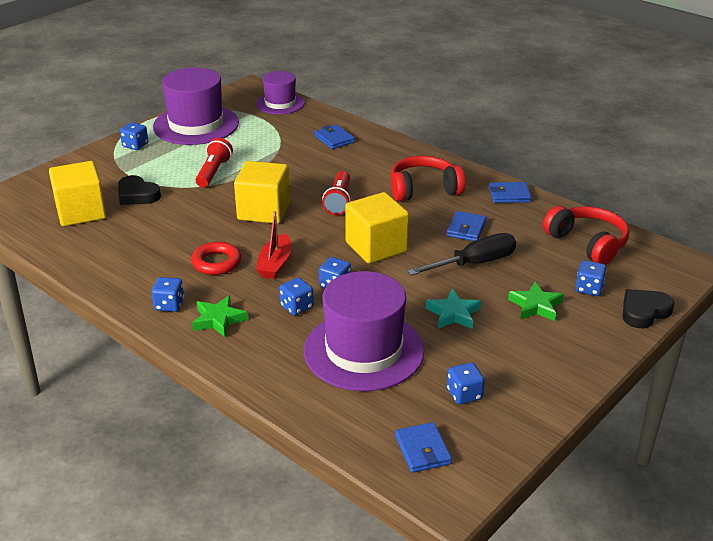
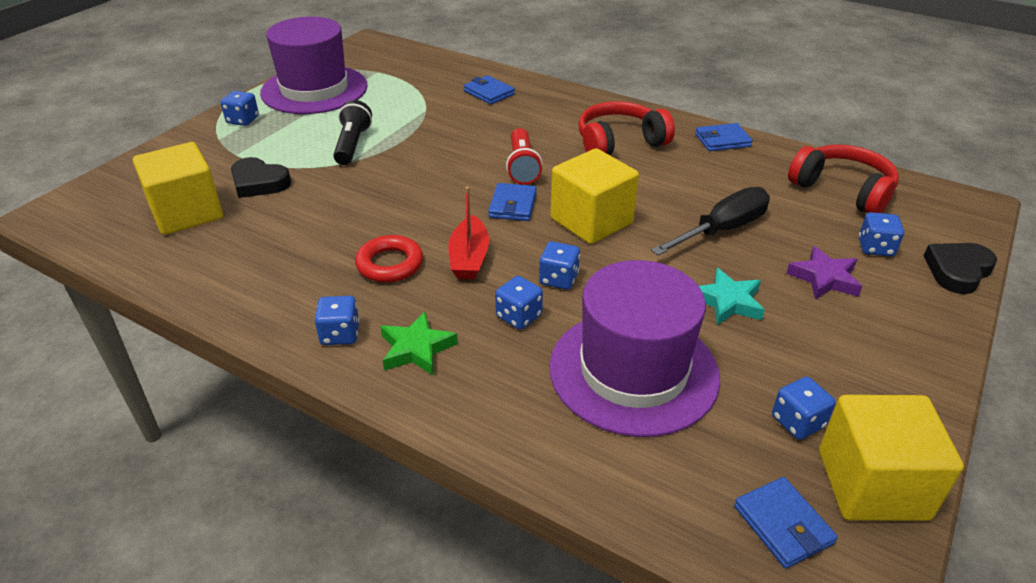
camera: 10 degrees left, 5 degrees up
red flashlight [196,138,233,188] -> black flashlight [333,100,372,165]
yellow cube [234,161,290,224] -> yellow cube moved to [819,395,964,521]
purple hat [256,71,305,114] -> none
blue wallet [447,211,486,241] -> blue wallet moved to [488,183,537,221]
green star [508,282,564,321] -> purple star [786,246,862,300]

